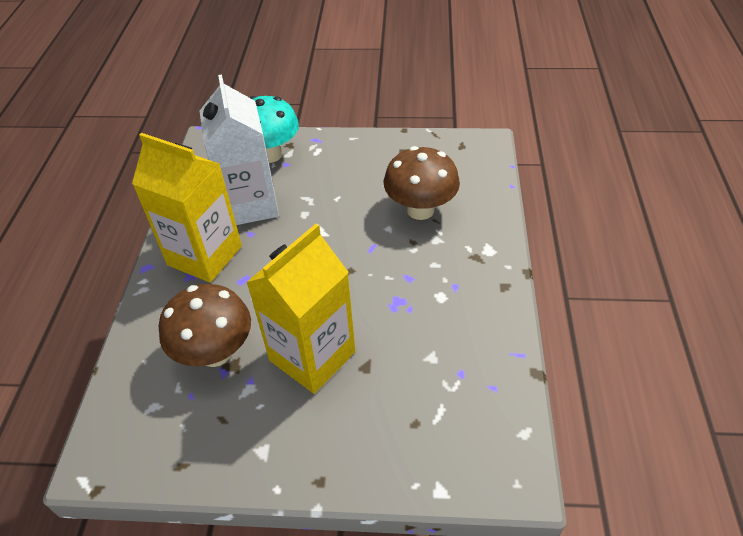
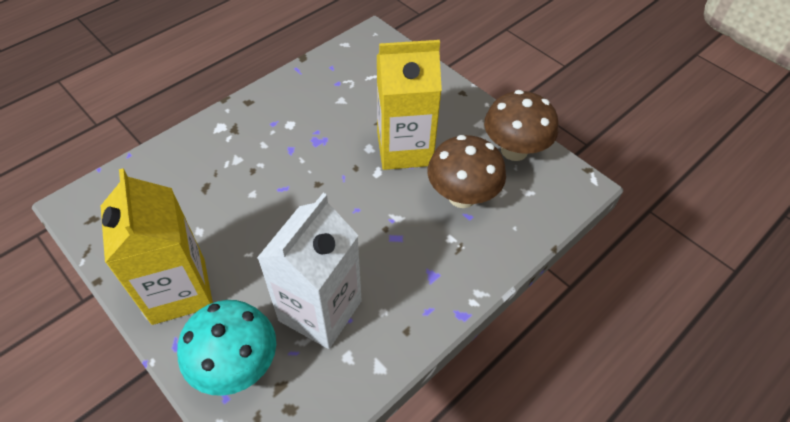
camera: 140 degrees left, 5 degrees up
yellow carton [132,133,242,283] -> yellow carton moved to [101,168,213,325]
brown mushroom [384,146,460,220] -> brown mushroom moved to [484,90,559,161]

